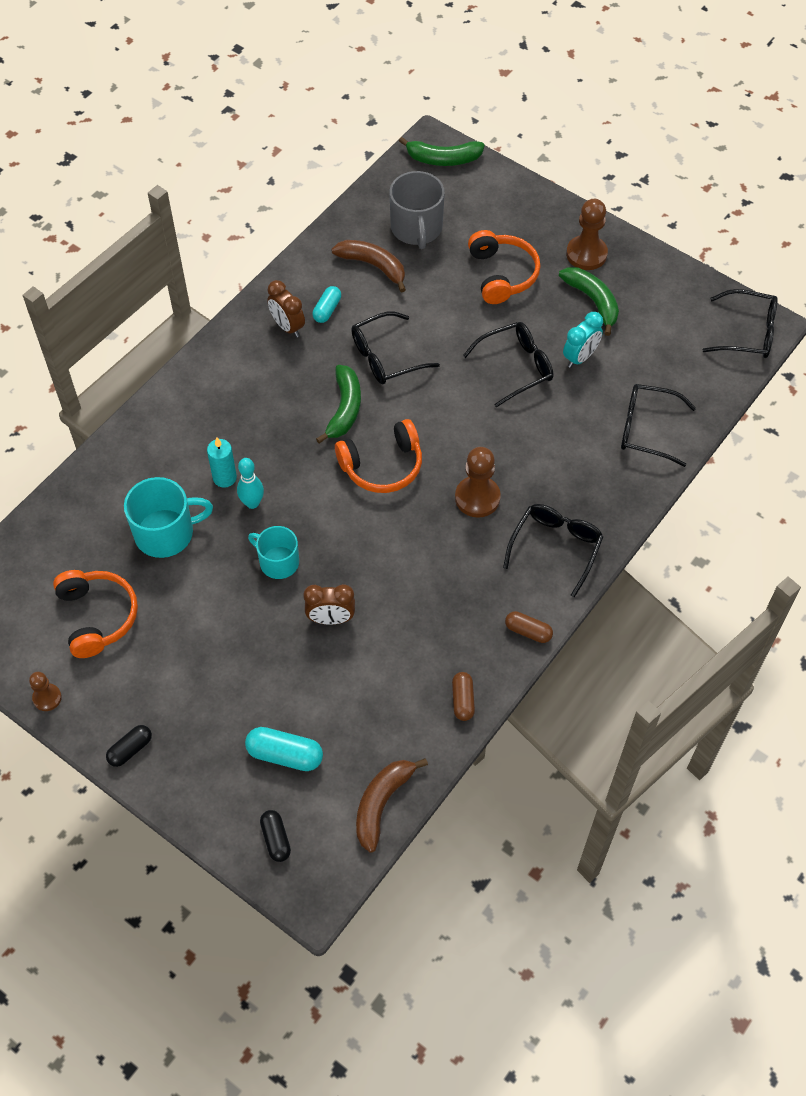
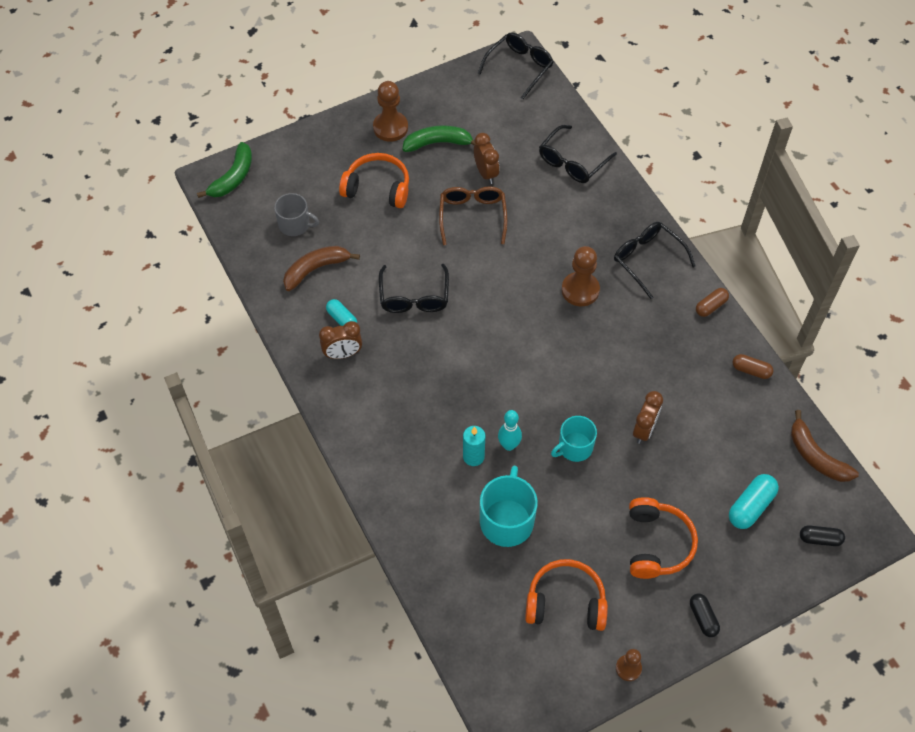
camera: 65 degrees left, 0 degrees up
green banana [316,365,361,444] -> none
orange headphones [335,419,422,493] -> orange headphones moved to [629,497,698,579]
grey mug [389,171,445,249] -> grey mug [274,193,319,236], size x0.66
black glasses [463,322,553,407] -> brown glasses [439,186,507,245]
turquoise clock [563,312,603,368] -> brown clock [474,133,500,184]

